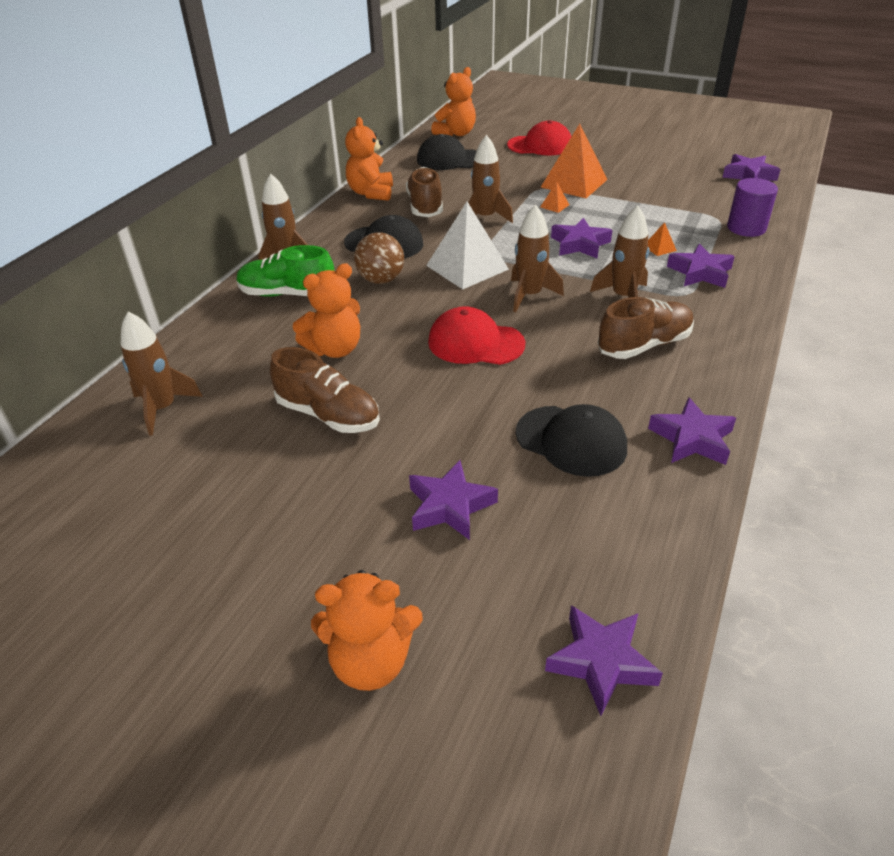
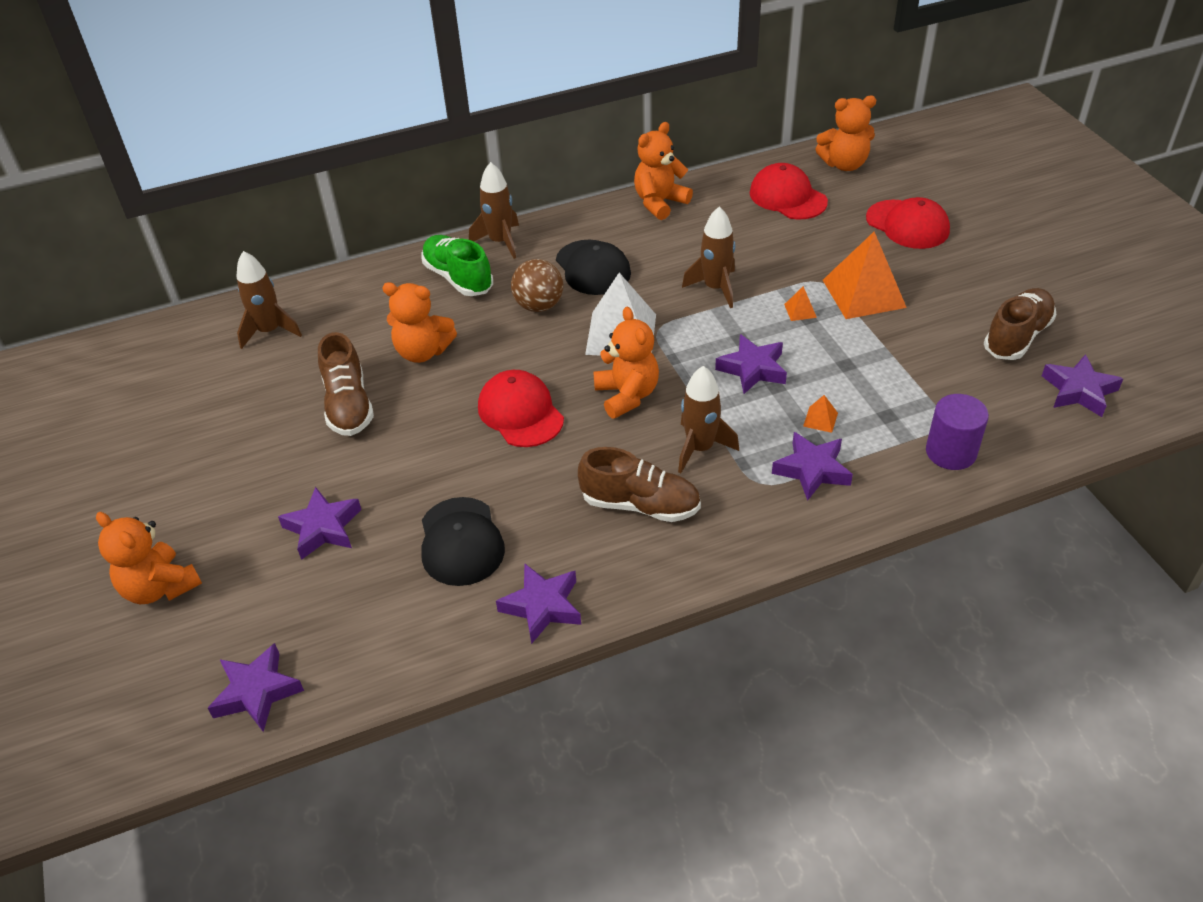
camera: 45 degrees right, 5 degrees up
brown shoe [406,167,443,217] -> brown shoe moved to [984,288,1057,360]
black cap [417,134,476,170] -> red cap [750,163,828,220]
brown rocket [511,204,564,312] -> orange teddy bear [593,307,659,419]

